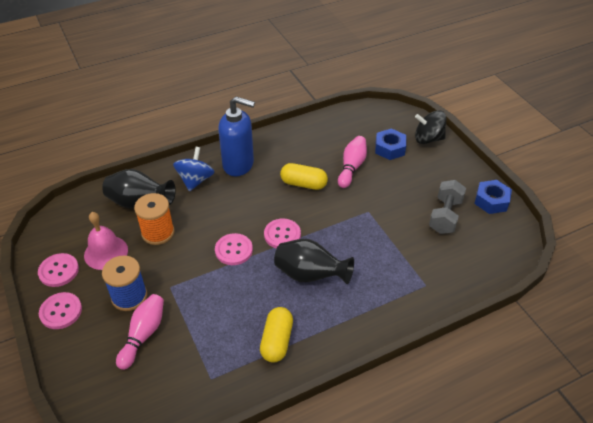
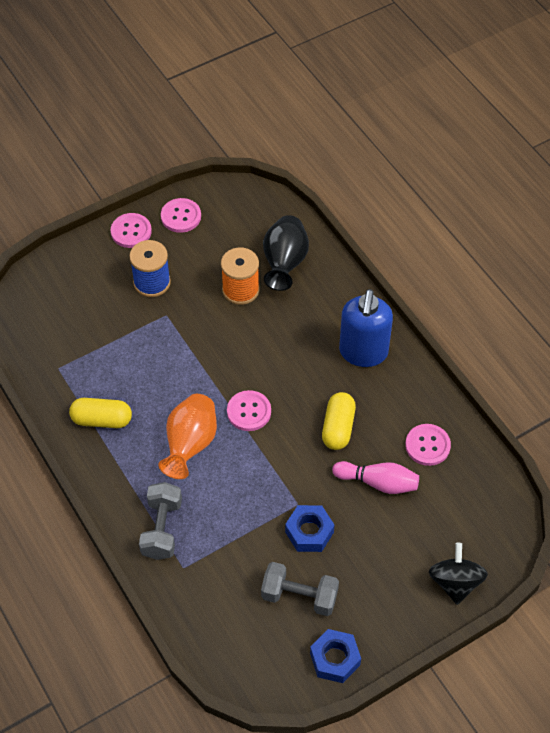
camera: 85 degrees right, 10 degrees up
pink bell [84,212,128,270] -> none
pink bowling pin [116,294,164,370] -> none
blue spinning top [173,147,214,191] -> none
pink button [215,233,253,265] -> pink button moved to [405,424,451,466]
black vase [274,239,354,284] -> orange vase [158,394,217,479]
blue nut [375,128,406,160] -> blue nut moved to [285,505,335,552]
none -> grey dumbbell [139,482,182,560]

